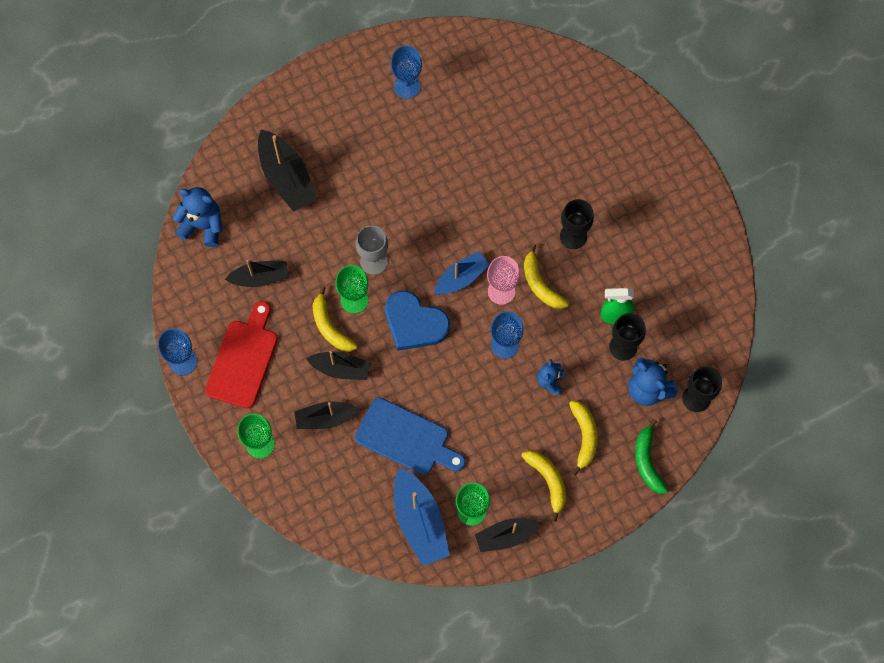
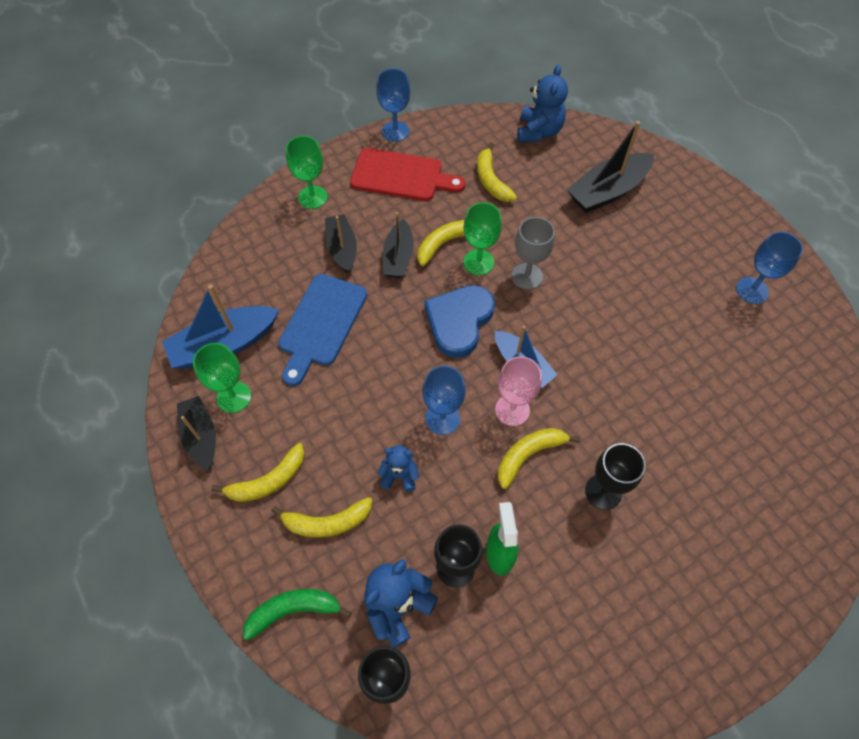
camera: 85 degrees right, 10 degrees down
black boat [225,260,289,287] -> yellow banana [477,142,517,202]

